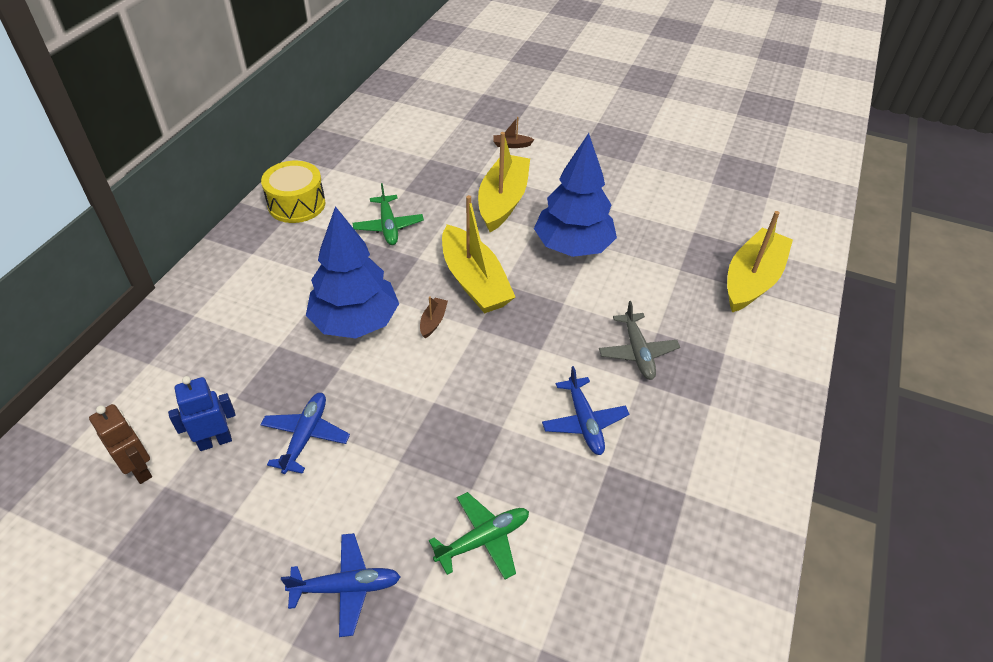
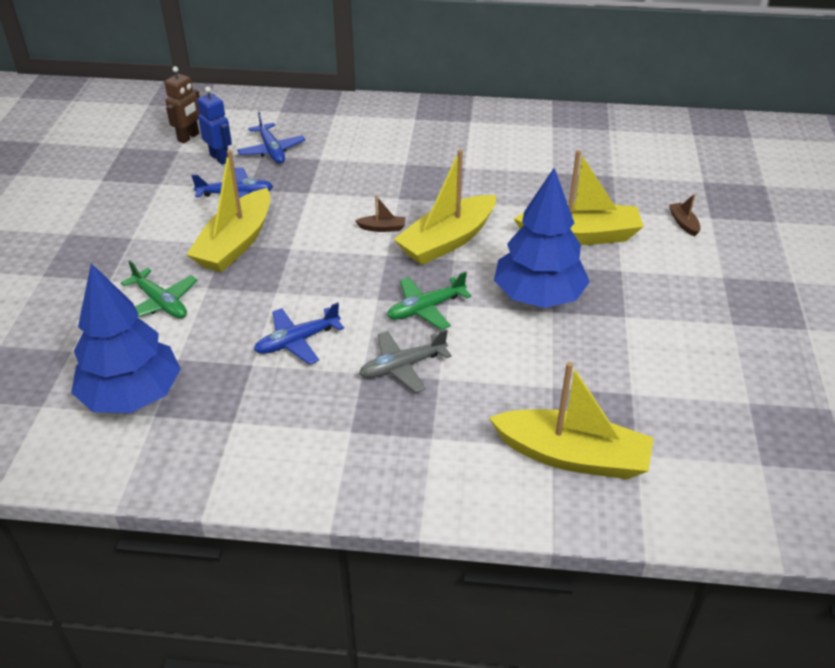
camera: 75 degrees right, 5 degrees down
yellow drum [261,161,326,223] -> none
blue plane [281,533,401,637] -> blue plane moved to [237,112,305,164]
blue tree [306,206,399,338] -> blue tree moved to [71,263,181,413]
green plane [352,183,424,245] -> green plane moved to [387,271,471,330]
none -> yellow boat [186,150,271,273]

